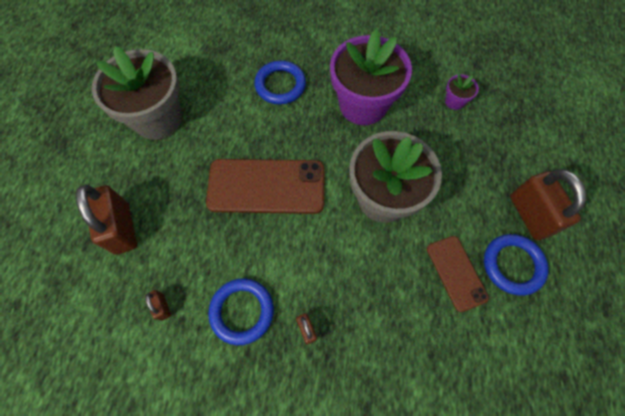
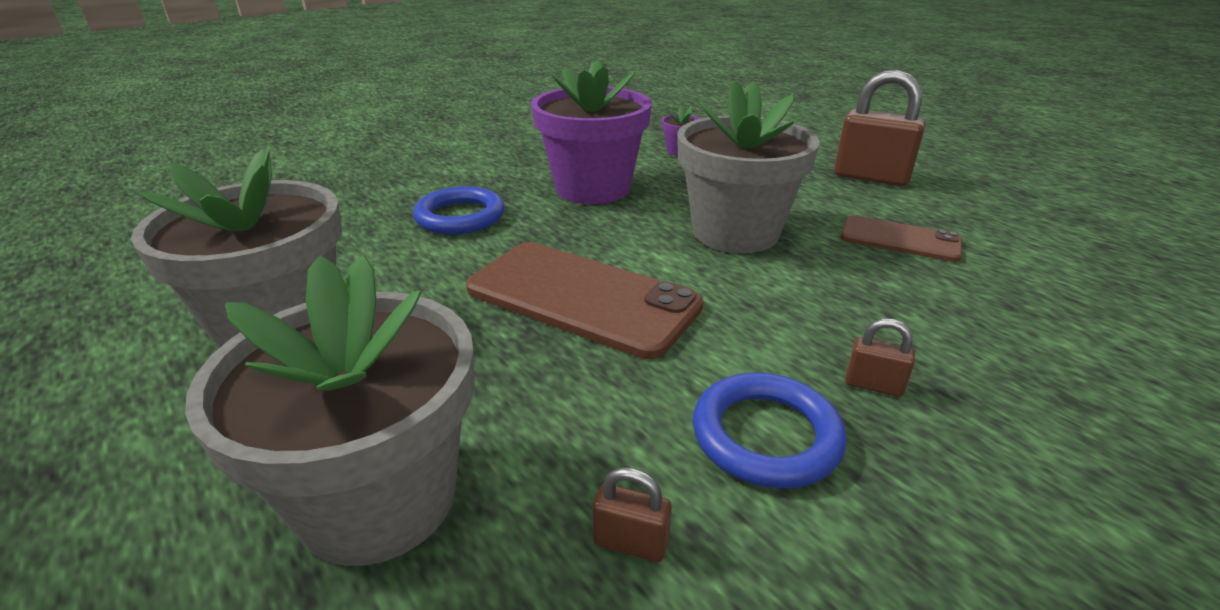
camera: 45 degrees left, 35 degrees down
brown padlock [76,184,137,255] -> grey flower pot [185,255,475,566]
brown phone [206,159,324,214] -> brown phone turned 75 degrees clockwise [466,242,704,359]
blue ring [484,234,548,296] -> none

